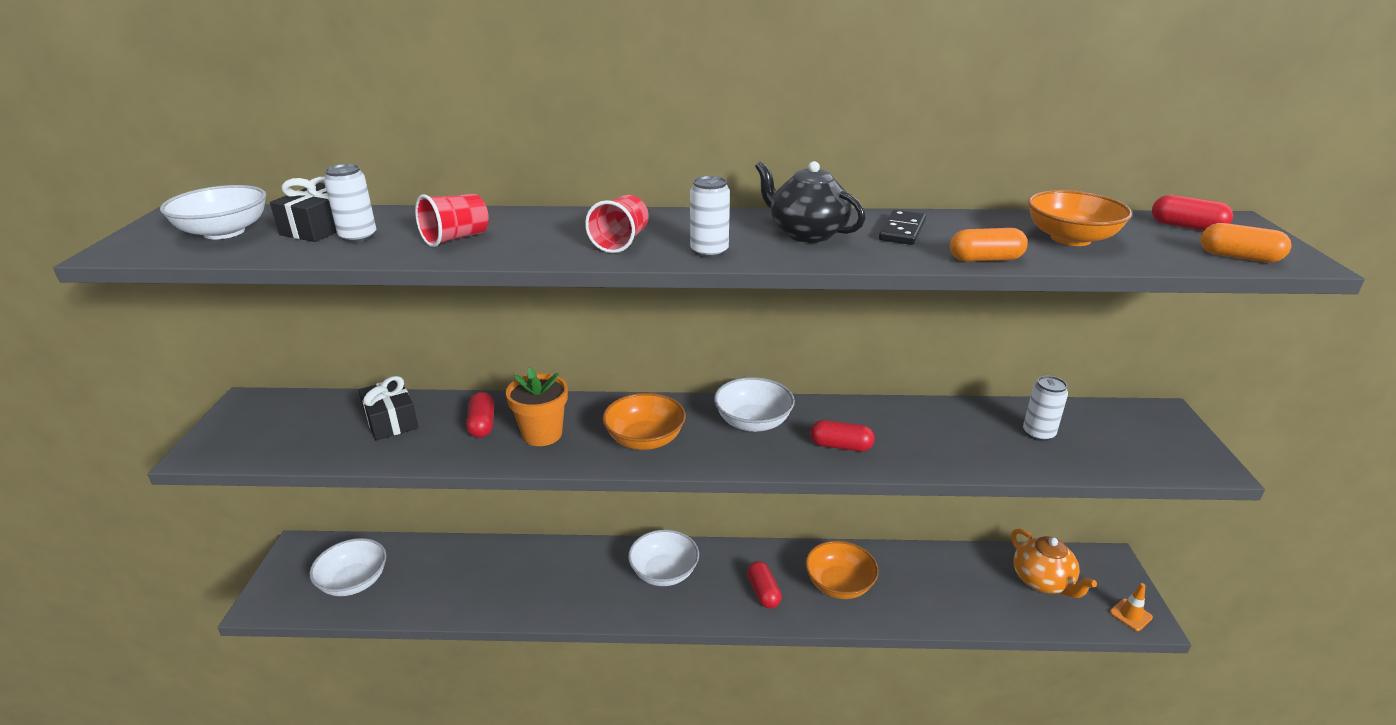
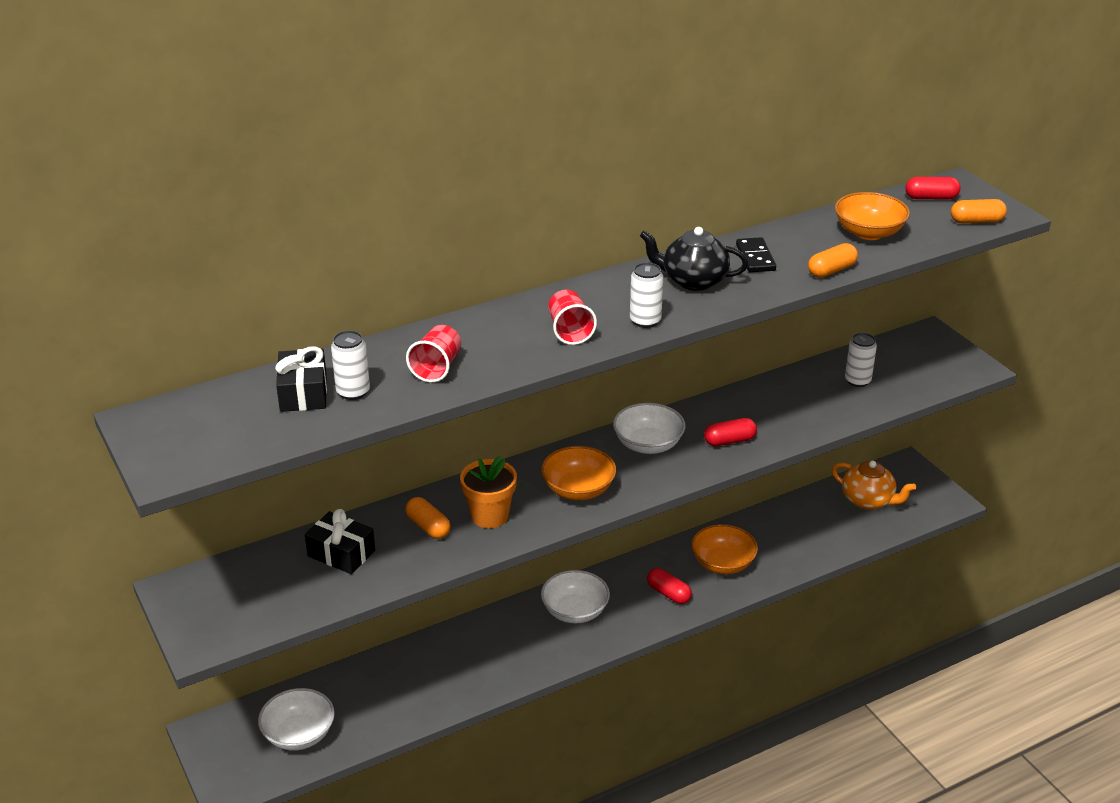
camera: 30 degrees left, 5 degrees up
white bowl [160,185,266,240] -> none
red capsule [466,392,494,438] -> orange capsule [405,497,451,539]
orange traffic cone [1109,583,1153,631] -> none

